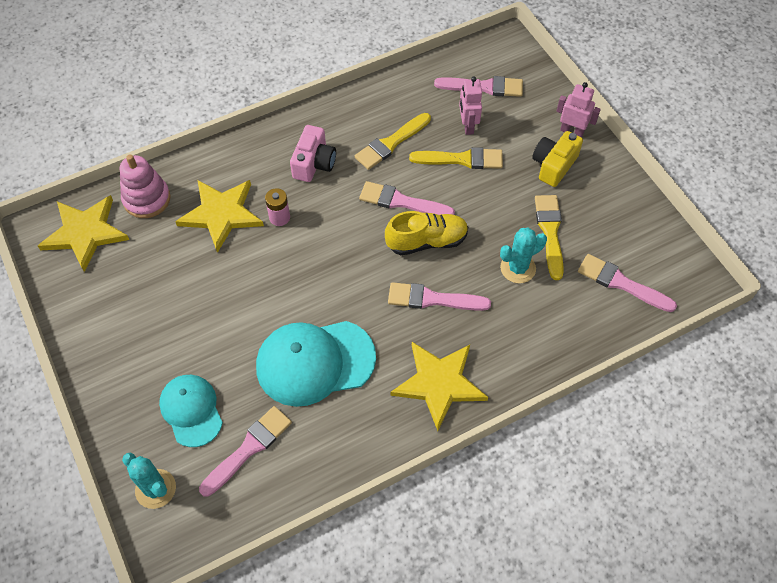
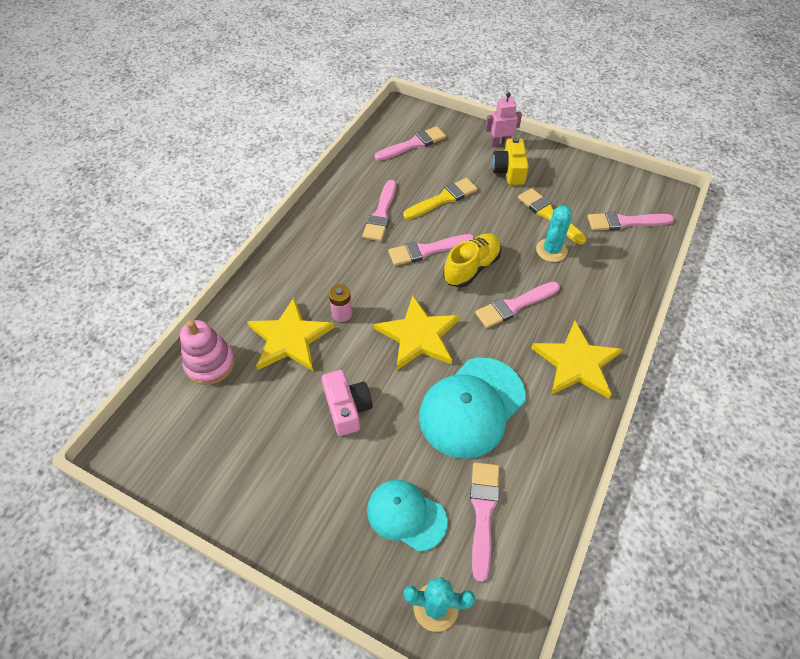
camera: 35 degrees left, 5 degrees down
yellow star [38,195,129,272] -> yellow star moved to [374,296,460,370]
pink camera [290,125,336,182] -> pink camera moved to [322,370,373,436]
yellow brush [355,113,431,170] -> pink brush [362,180,396,241]
pink robot [459,76,482,135] -> none

